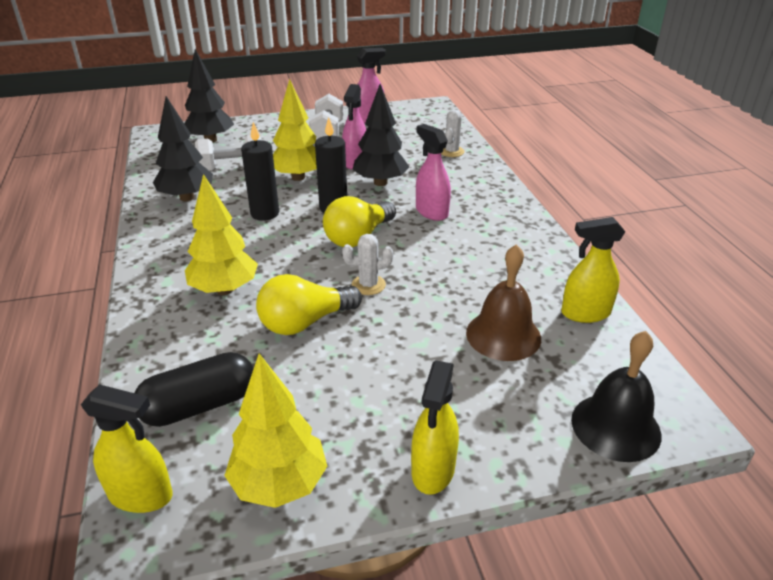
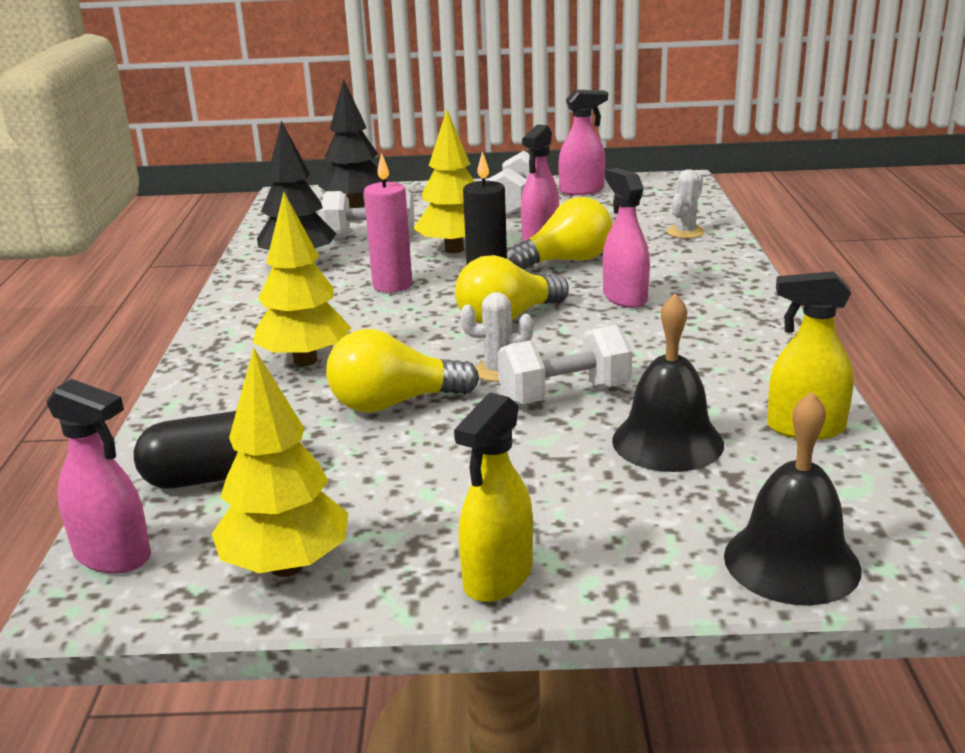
camera: 15 degrees right, 10 degrees down
yellow spray bottle [81,384,173,513] -> pink spray bottle [46,379,151,573]
black candle [241,122,279,221] -> pink candle [364,153,412,293]
black tree [352,84,409,186] -> yellow light bulb [507,197,613,269]
brown bell [466,244,541,361] -> black bell [612,294,724,472]
none -> white dumbbell [497,325,632,405]

